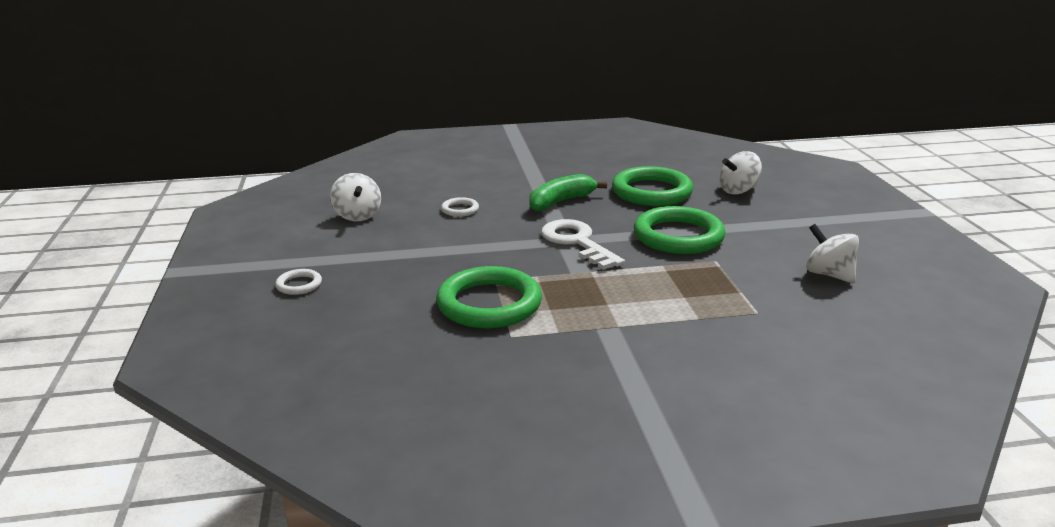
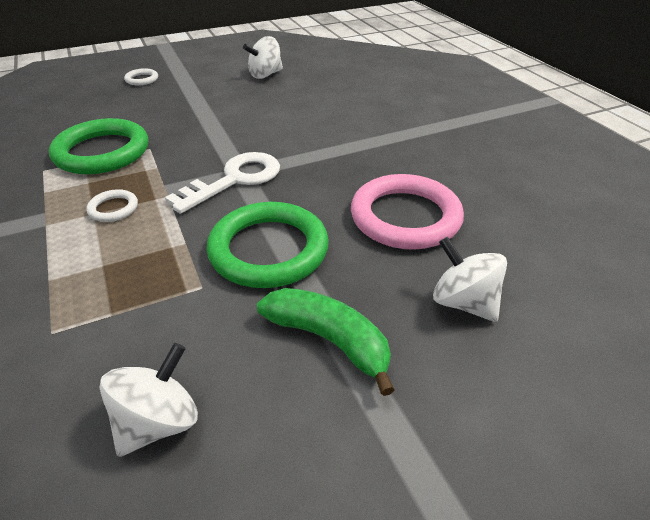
camera: 75 degrees right, 15 degrees up
white ring [441,197,479,217] -> white ring moved to [86,189,138,222]
green banana [530,174,607,211] -> green banana moved to [257,288,394,396]
green ring [612,166,693,206] -> pink ring [351,174,464,250]

